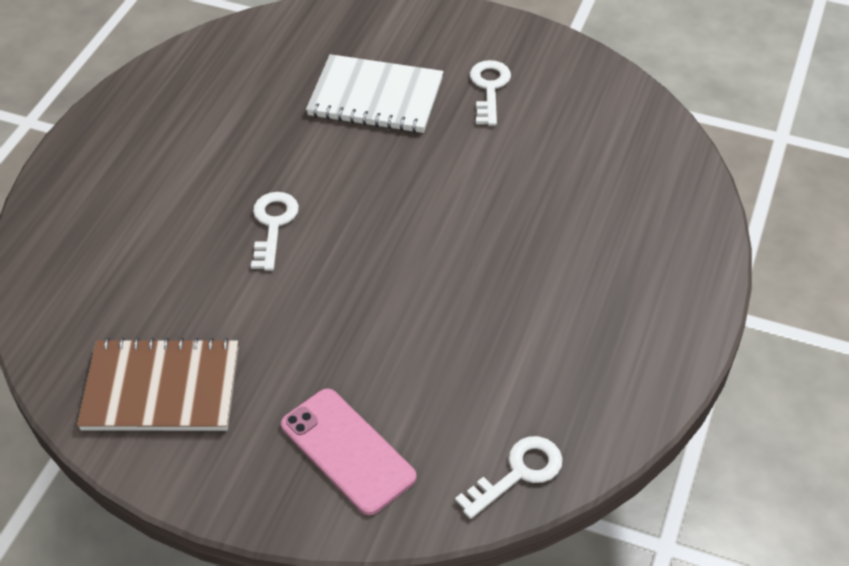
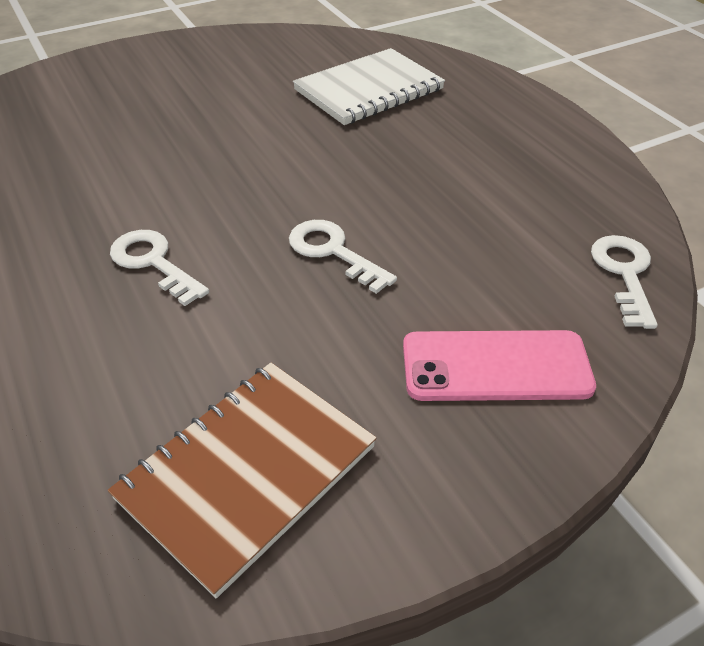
camera: 50 degrees left, 5 degrees down
white notebook [306,54,444,133] -> white notebook moved to [293,48,445,125]
white key [470,60,511,126] -> white key moved to [289,220,397,294]

